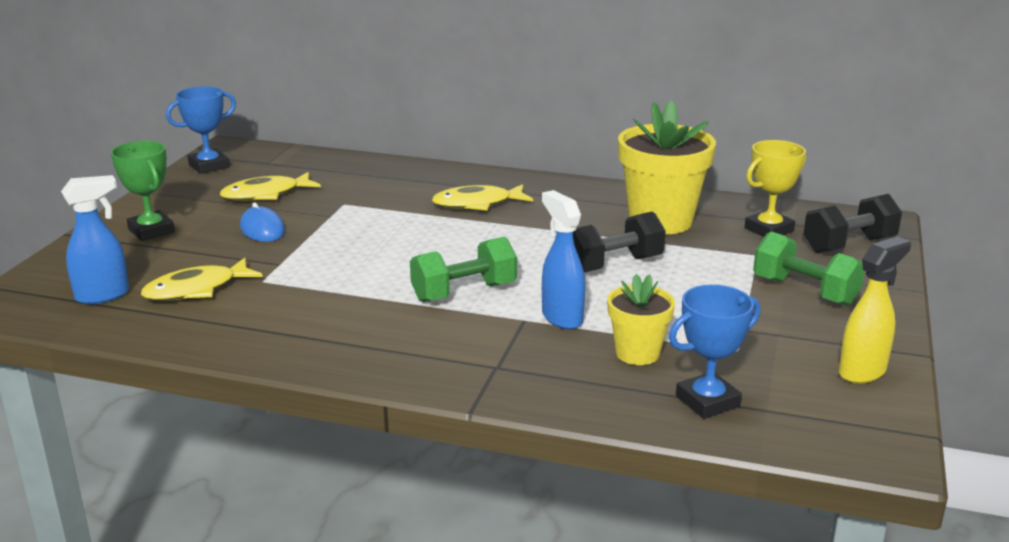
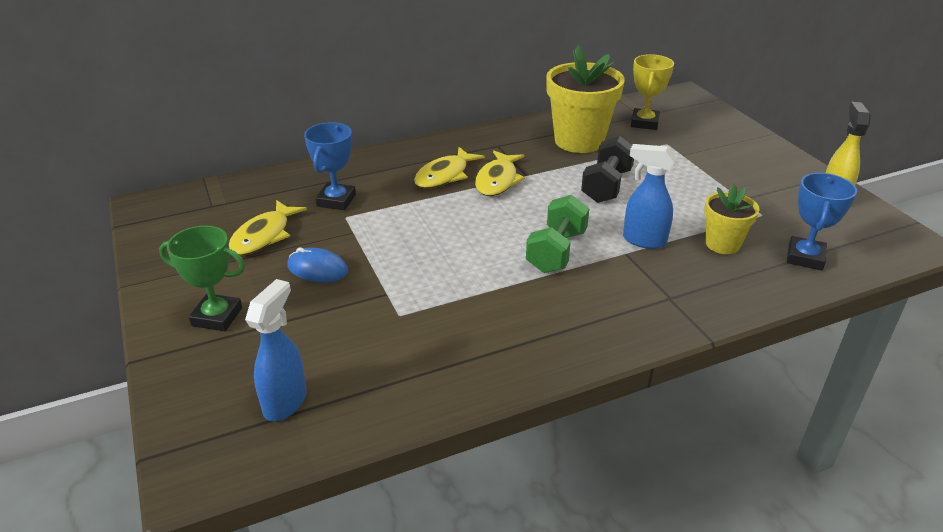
camera: 40 degrees left, 10 degrees up
yellow fish [141,258,263,301] -> yellow fish moved to [475,150,525,196]
blue trophy [166,86,236,174] -> blue trophy moved to [304,122,356,210]
green dumbbell [753,232,865,306] -> none
black dumbbell [803,194,902,253] -> none

